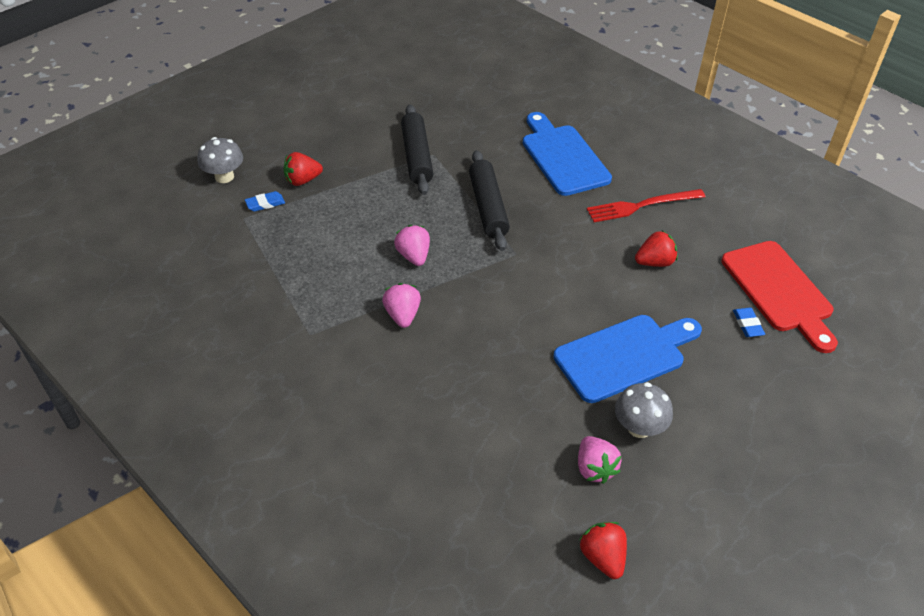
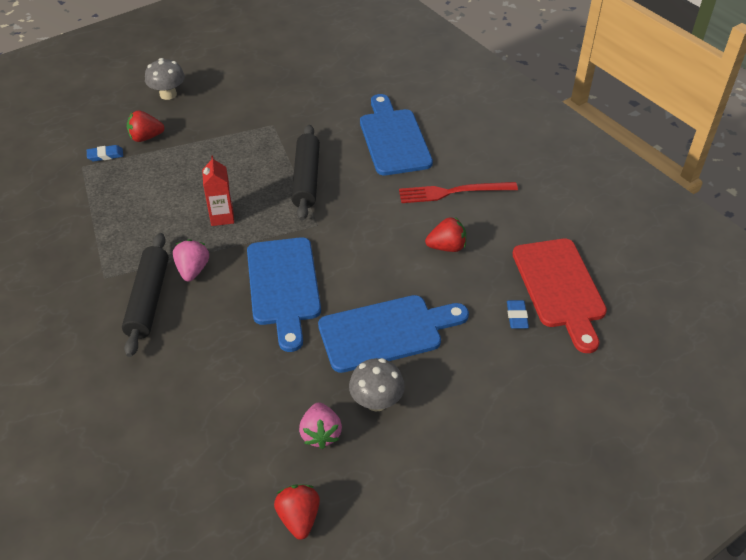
camera: 10 degrees right, 0 degrees up
grey mushroom [198,137,243,183] -> grey mushroom moved to [145,58,185,100]
pink strawberry [394,225,430,266] -> red carton [202,156,234,226]
black rolling pin [401,105,433,195] -> black rolling pin moved to [122,233,169,357]
none -> blue cutting board [247,237,321,352]

